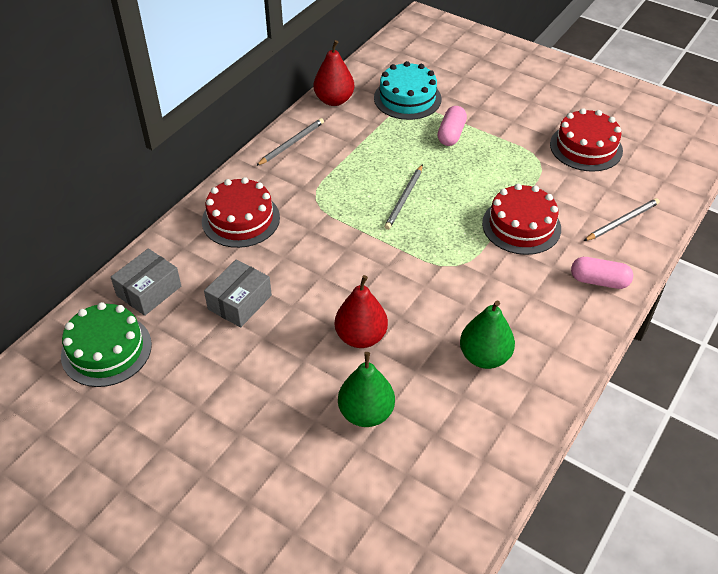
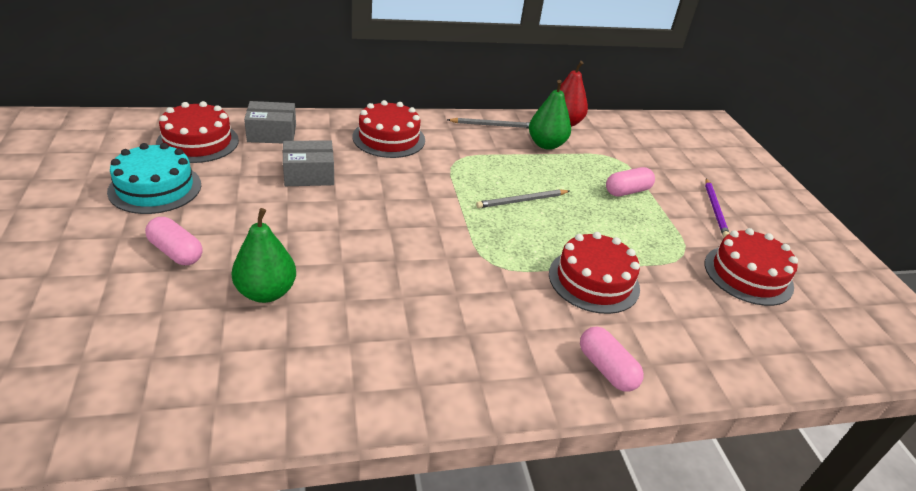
camera: 40 degrees right, 10 degrees down
green cake [61,302,152,387] -> red cake [156,101,239,163]
red pear [335,275,388,348] -> none
turquoise cake [374,61,442,120] -> turquoise cake moved to [107,143,201,214]
green pear [460,300,515,369] -> green pear moved to [529,80,571,150]
grey pencil [584,198,660,241] -> none
none -> pink capsule [145,217,203,265]
none -> purple pencil [705,179,730,237]

